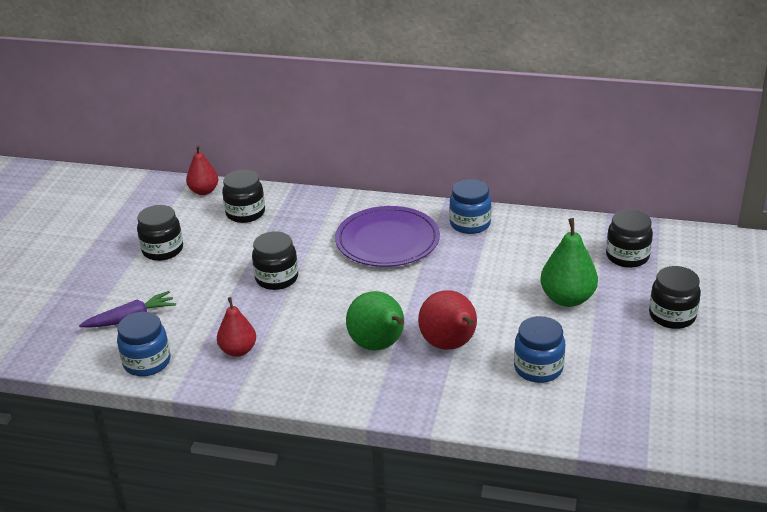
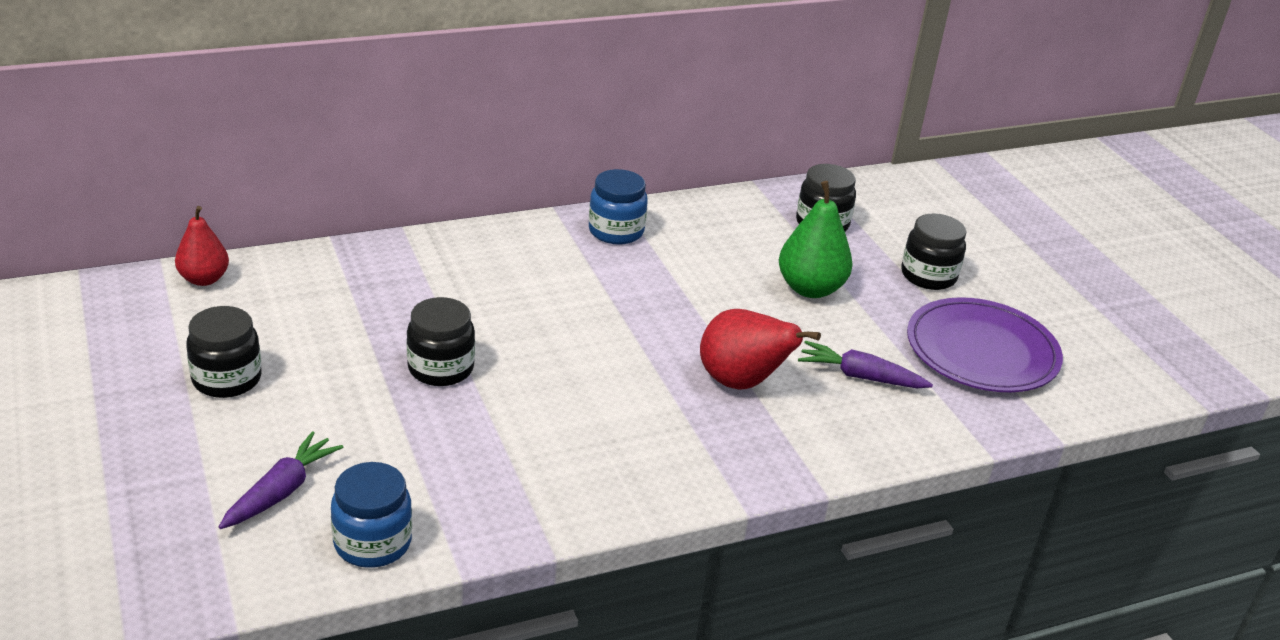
camera: 40 degrees left, 0 degrees up
red pear [217,297,256,357] -> none
black jar [222,170,265,223] -> none
purple plate [335,206,440,267] -> purple plate moved to [907,297,1063,392]
green pear [346,291,404,351] -> none
blue jar [514,316,565,383] -> purple carrot [798,341,933,388]

